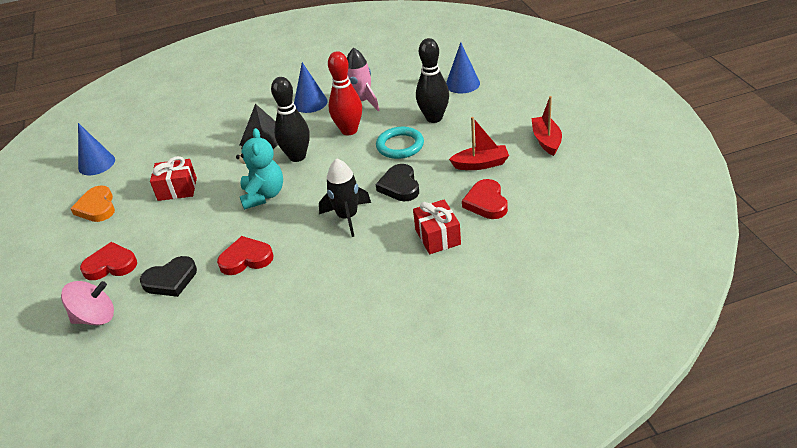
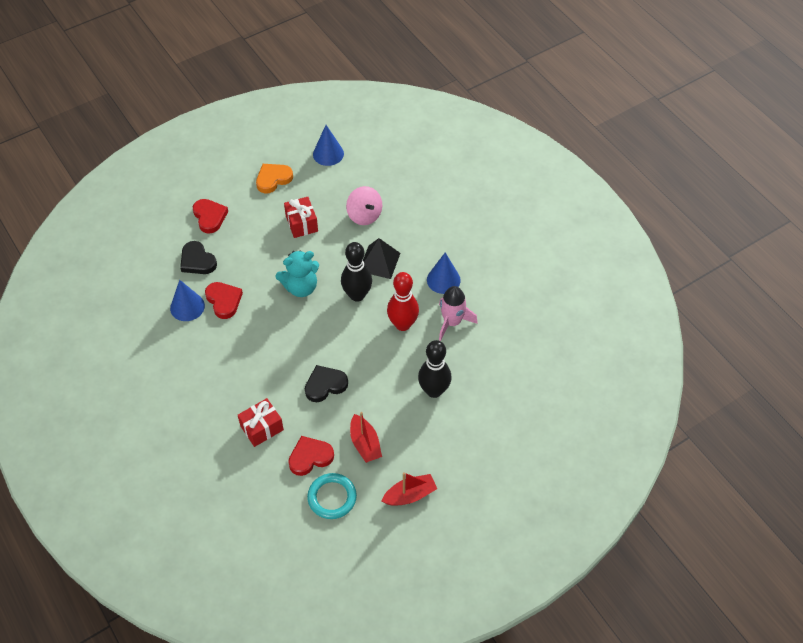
camera: 70 degrees right, 15 degrees up
pink spinning top [61,281,114,326] -> pink spinning top moved to [346,186,382,225]
black rocket [319,158,371,237] -> none
turquoise ring [376,127,424,159] -> turquoise ring moved to [307,473,357,519]
blue cone [446,42,480,93] -> blue cone moved to [170,280,205,321]

